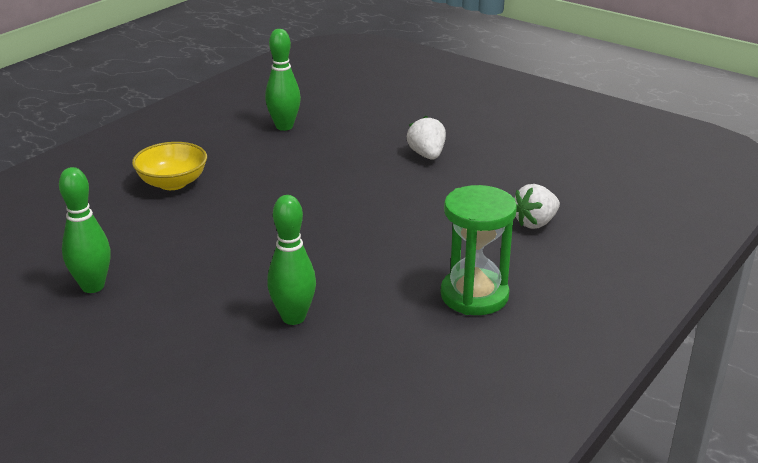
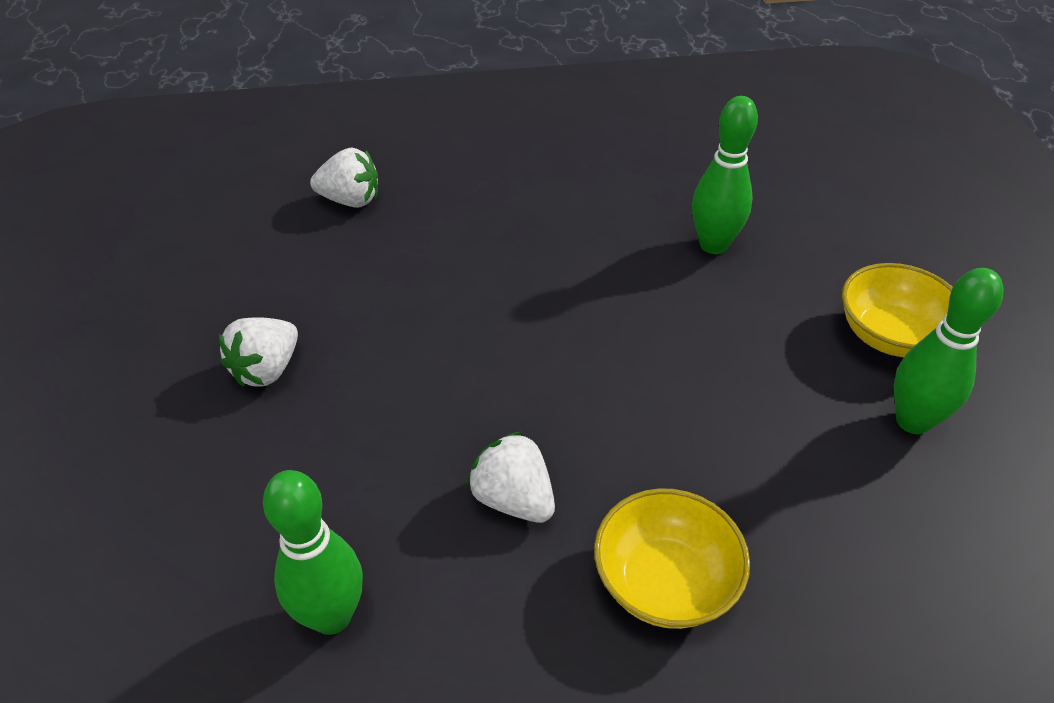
camera: 135 degrees left, 15 degrees up
green hourglass [441,185,517,315] -> none
none -> white strawberry [467,432,555,523]
none -> yellow bowl [842,263,953,357]

